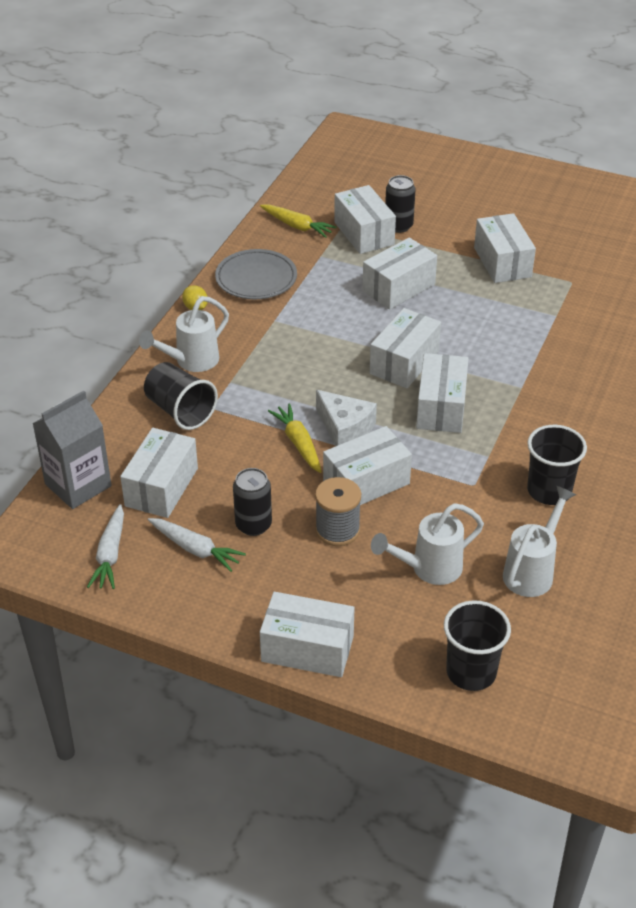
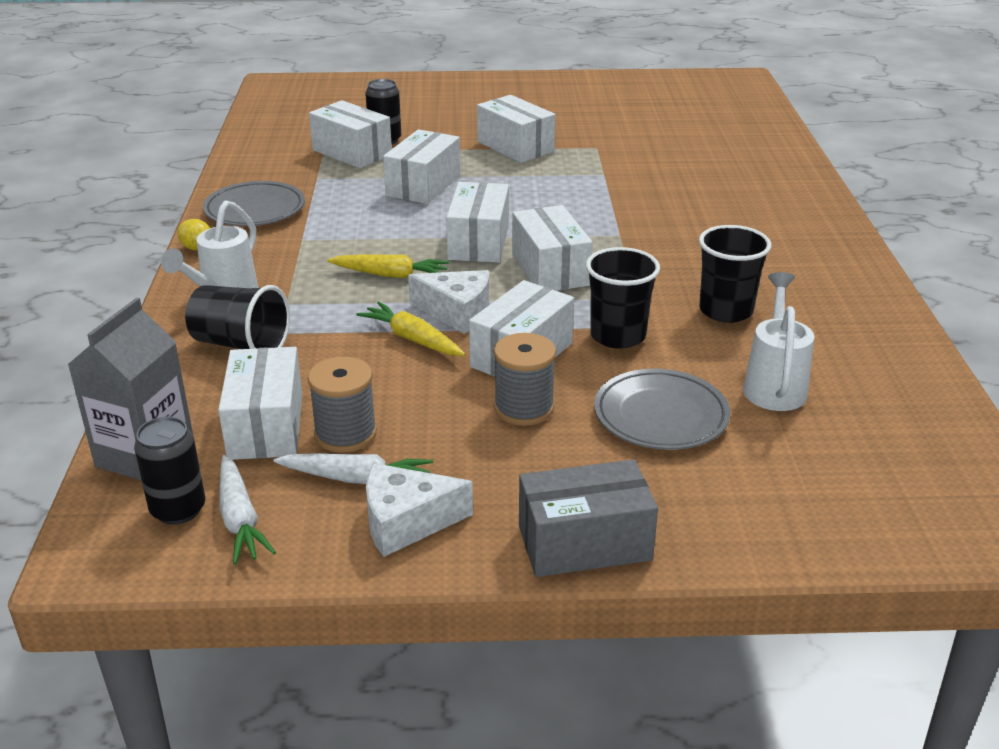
camera: 25 degrees left, 10 degrees down
black can [233,468,272,536] -> black can moved to [134,416,205,525]
yellow carrot [260,204,337,238] -> yellow carrot moved to [327,254,450,278]
white box [260,592,354,677] -> grey box [519,459,658,577]
white watering can [371,503,484,585] -> grey plate [594,369,730,450]
black cup [444,600,511,691] -> black cup moved to [586,247,660,349]
none -> grey spool [308,357,377,453]
none -> white cheese [366,463,473,557]

